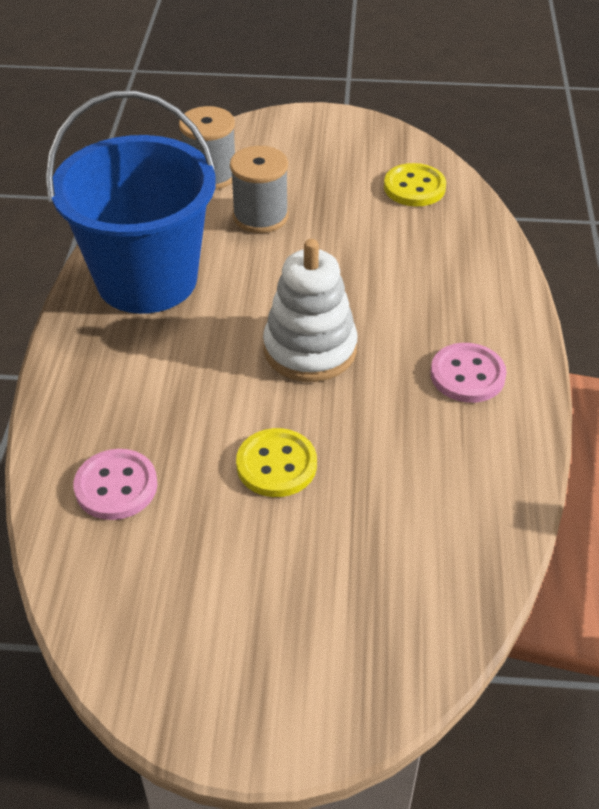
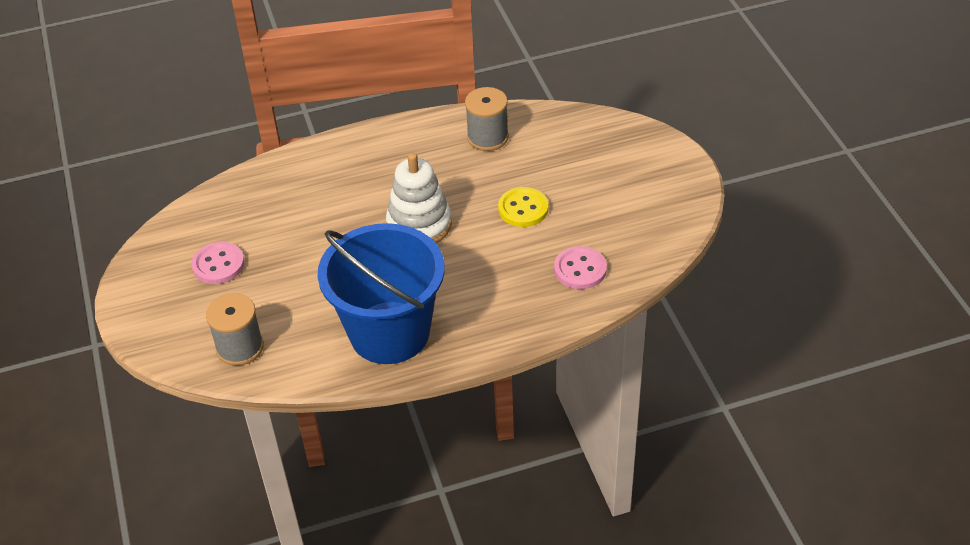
camera: 110 degrees left, 0 degrees up
grey spool [230,146,289,233] -> grey spool moved to [465,87,509,151]
yellow button [384,163,446,206] -> none
pink button [430,343,507,403] -> pink button moved to [192,242,244,284]

